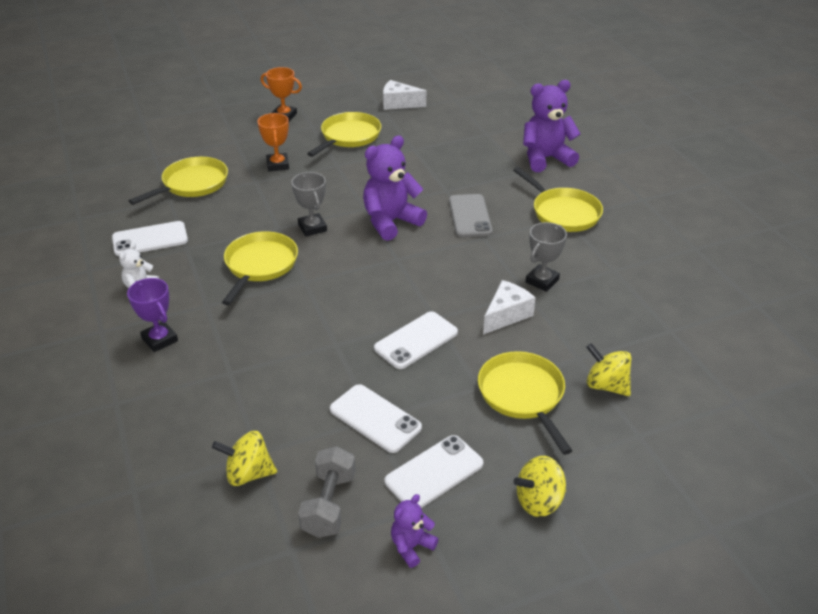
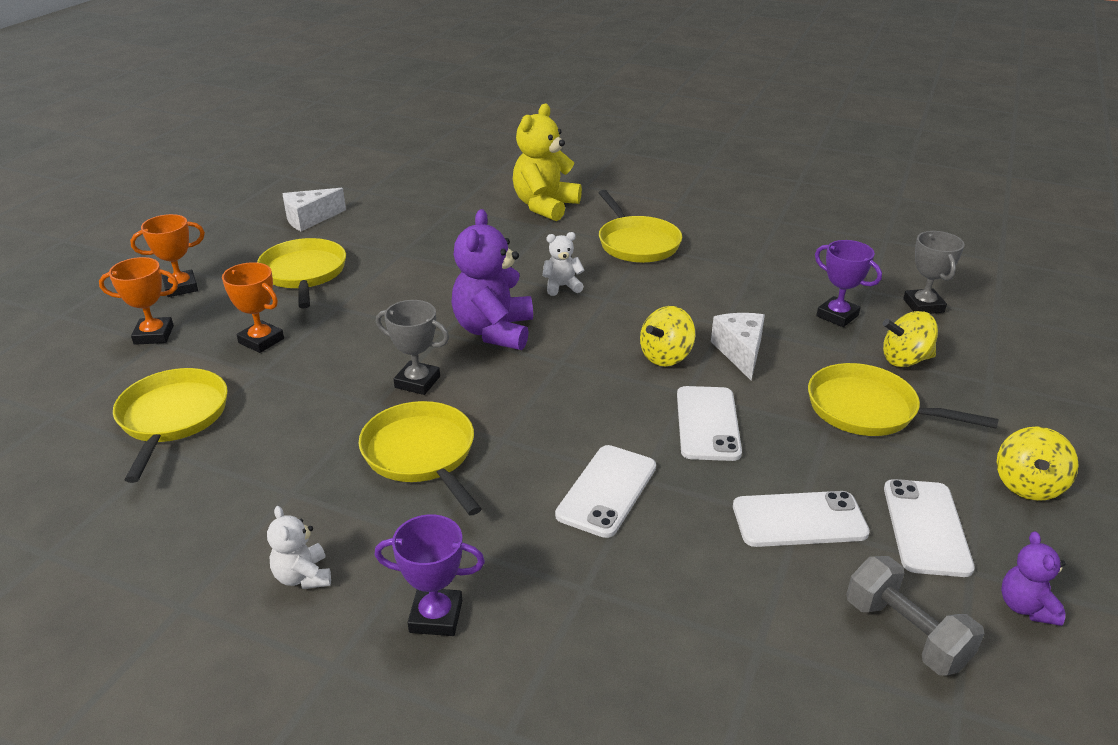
camera: 45 degrees left, 5 degrees down
white phone [112,221,188,256] -> white phone moved to [555,445,656,538]
yellow spinning top [212,431,277,486] -> yellow spinning top moved to [640,306,696,366]
grey phone [449,194,493,237] -> white teddy bear [542,232,585,296]
yellow pan [513,167,603,232] -> yellow pan turned 60 degrees clockwise [599,190,682,263]
purple teddy bear [523,80,581,172] -> yellow teddy bear [513,104,582,221]
grey trophy [525,222,567,292] -> grey trophy moved to [903,231,965,314]
none -> orange trophy [99,257,178,345]
none -> purple trophy [815,240,882,327]

